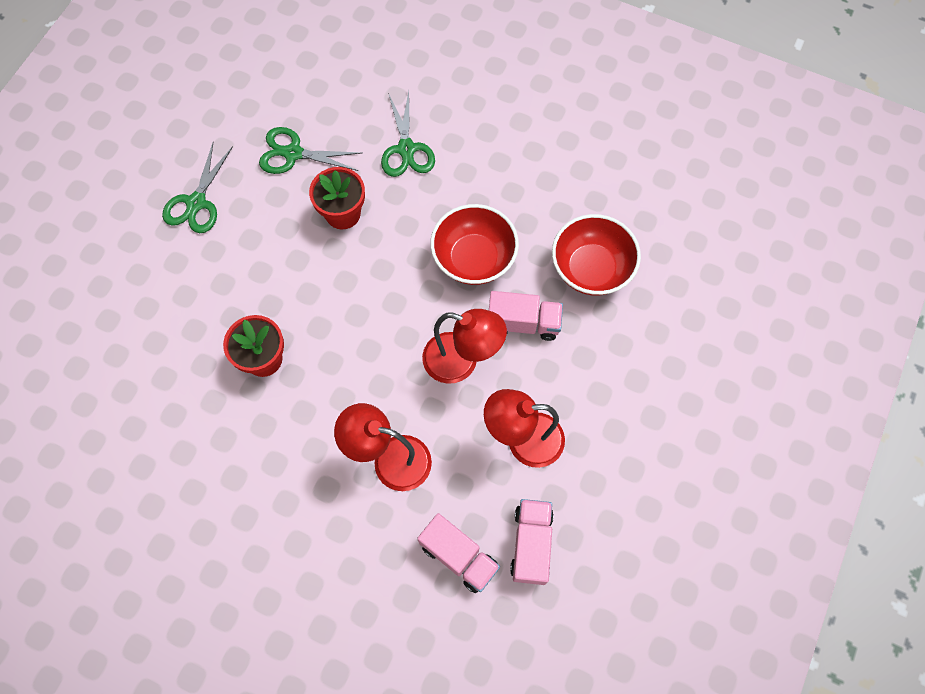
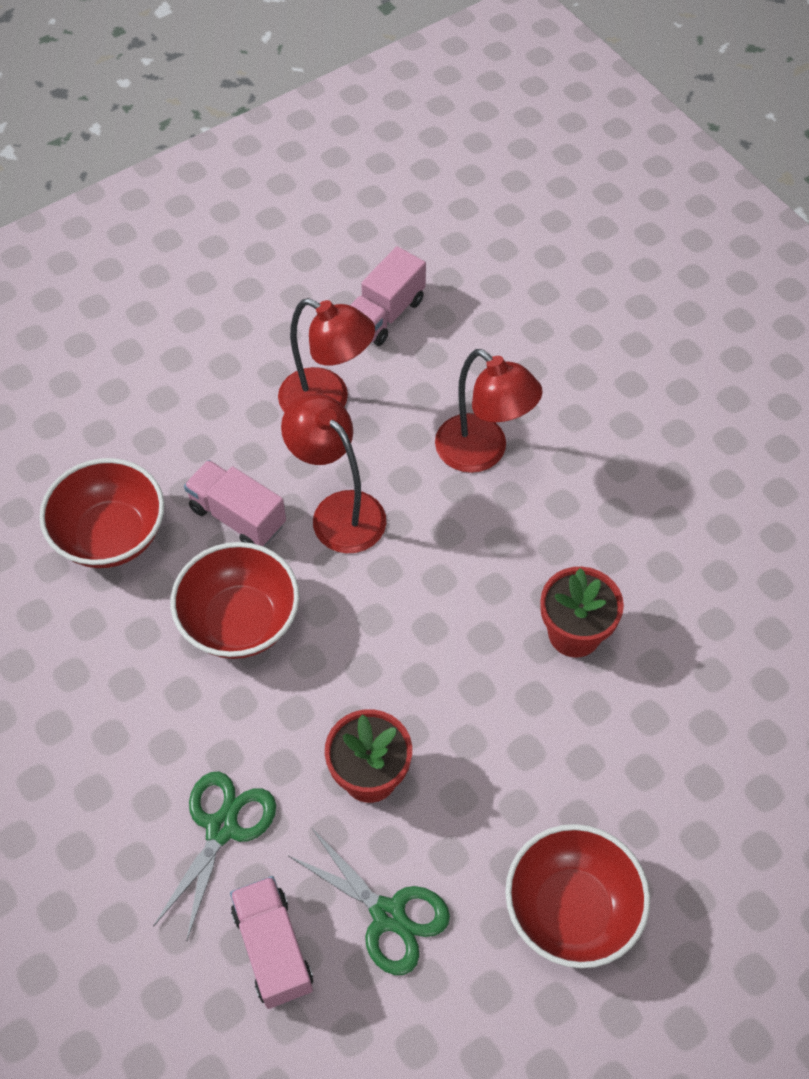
camera: 150 degrees left, 10 degrees down
green scissors [162,143,233,233] -> red bowl [505,824,650,968]
pink truck [417,513,500,593] -> pink truck moved to [230,876,313,1009]

